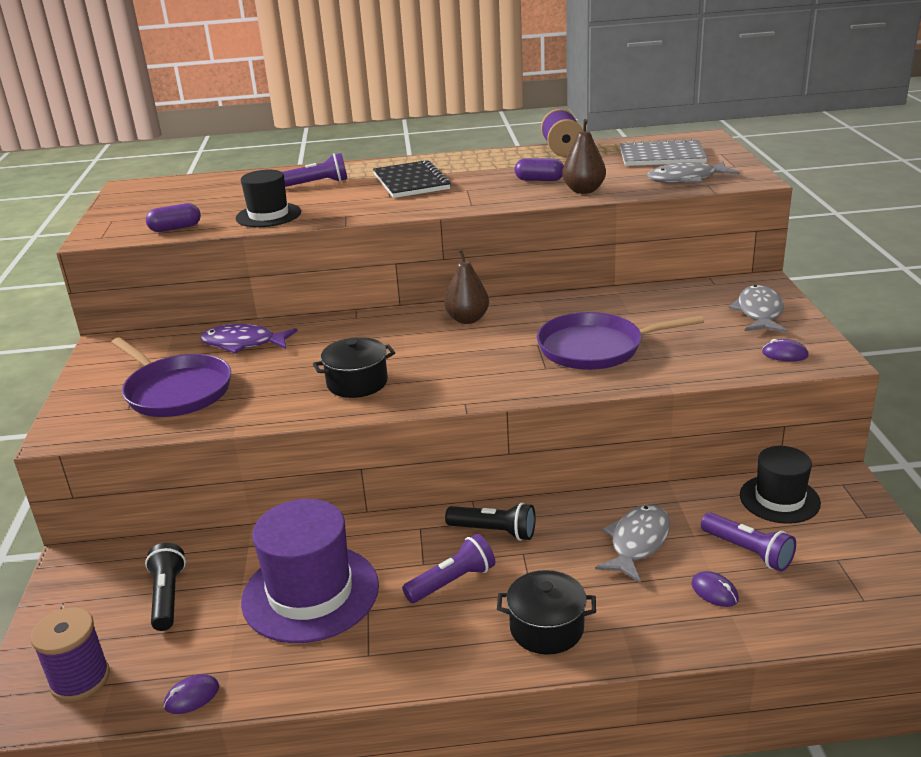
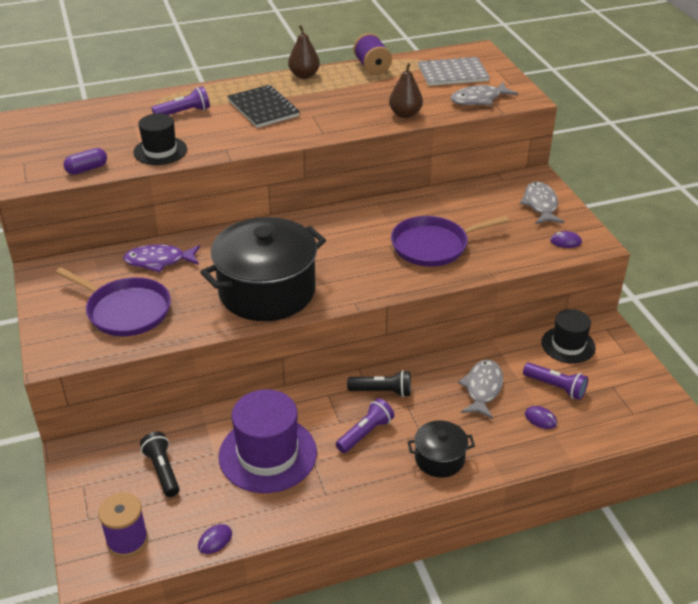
camera: 15 degrees left, 10 degrees up
black pot [313,337,395,398] -> black pot [200,217,326,321], size x2.08
brown pear [444,249,489,324] -> brown pear moved to [288,25,320,79]
purple capsule [515,158,564,181] -> none

